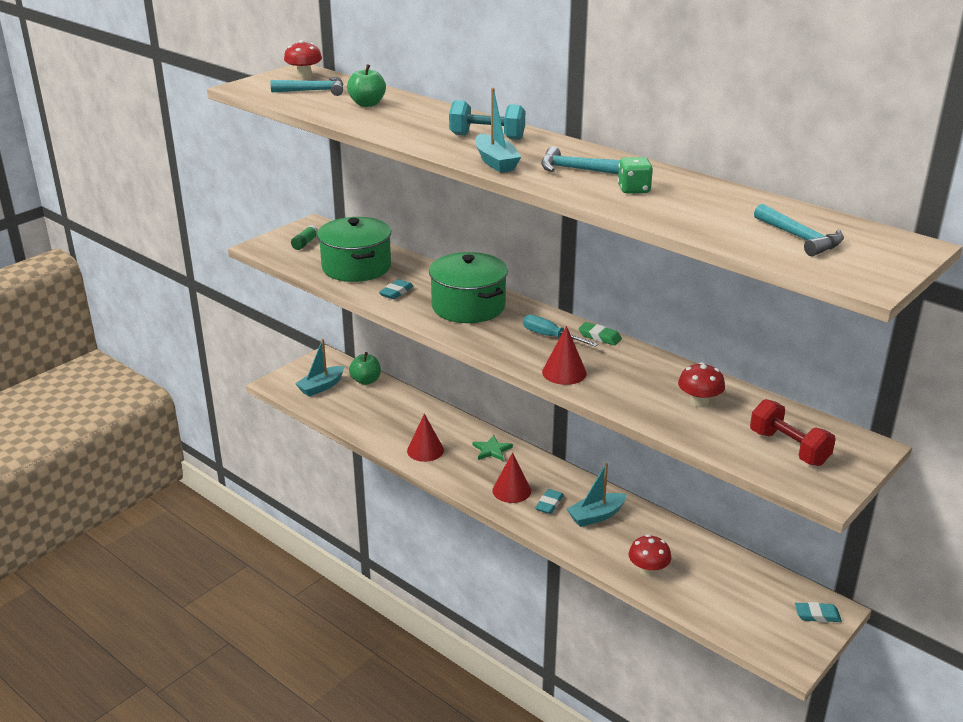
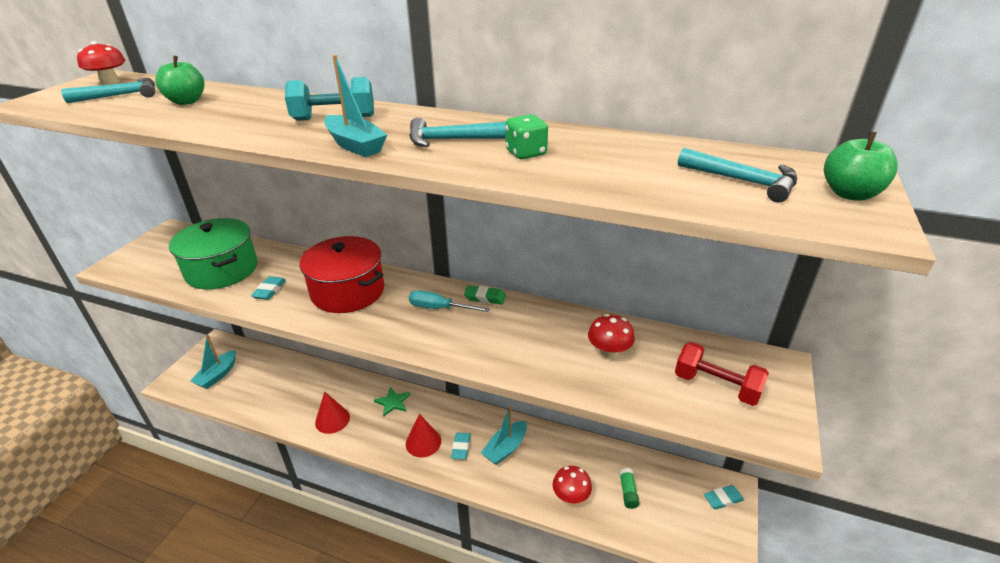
camera: 20 degrees left, 5 degrees up
green glue stick [291,225,318,250] -> green glue stick moved to [619,468,639,509]
green apple [349,352,381,385] -> green apple moved to [824,132,898,201]
green pot [429,252,508,323] -> red pot [300,236,384,313]
red cone [542,326,587,385] -> none

